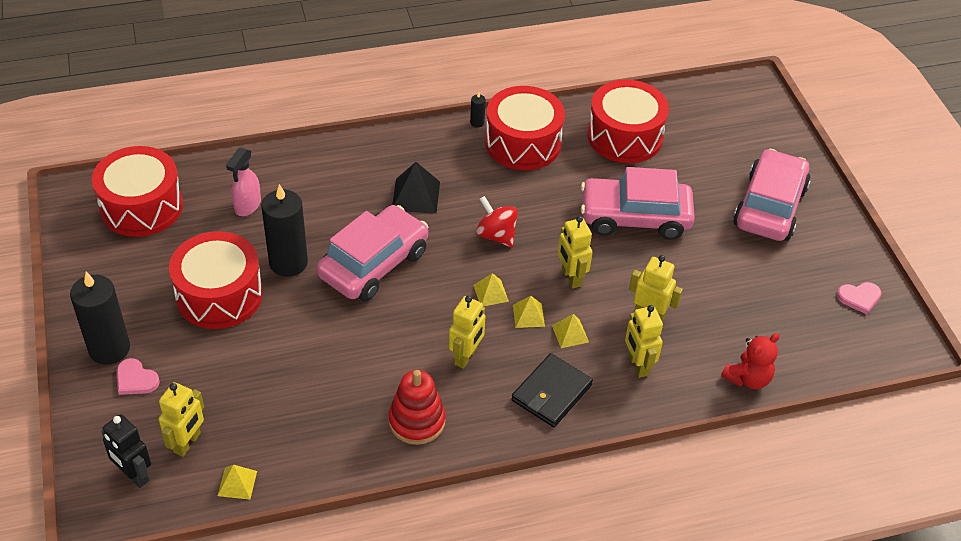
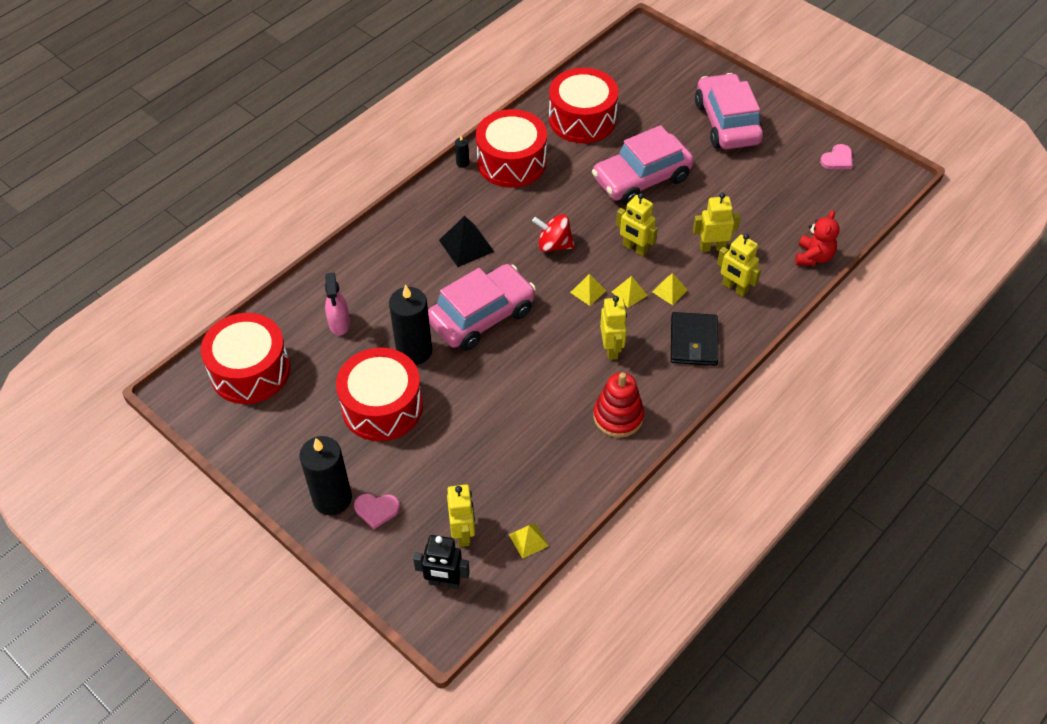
camera: 30 degrees left, 5 degrees up
pink car [317,205,428,301] -> pink car turned 45 degrees clockwise [428,264,536,351]

